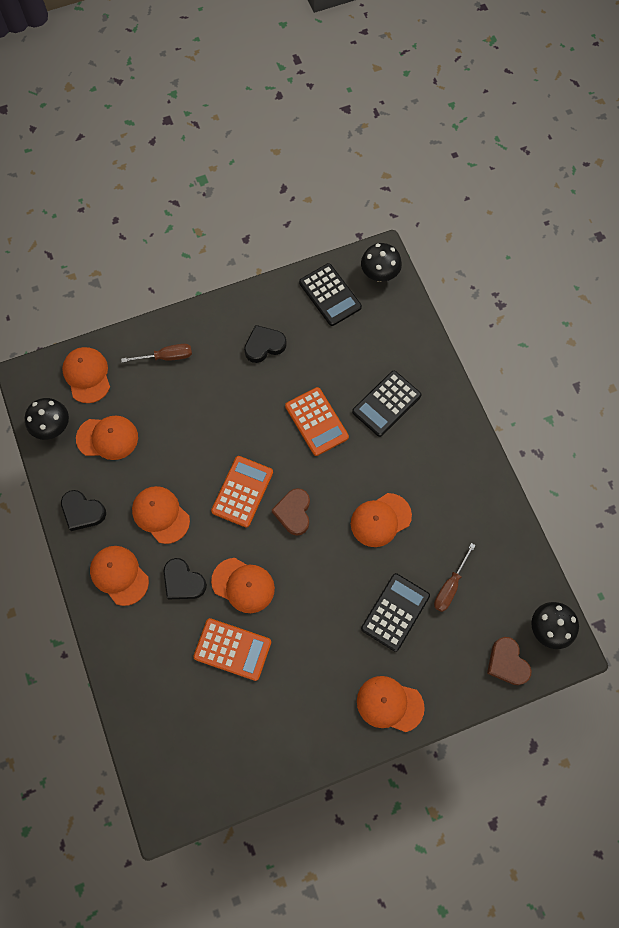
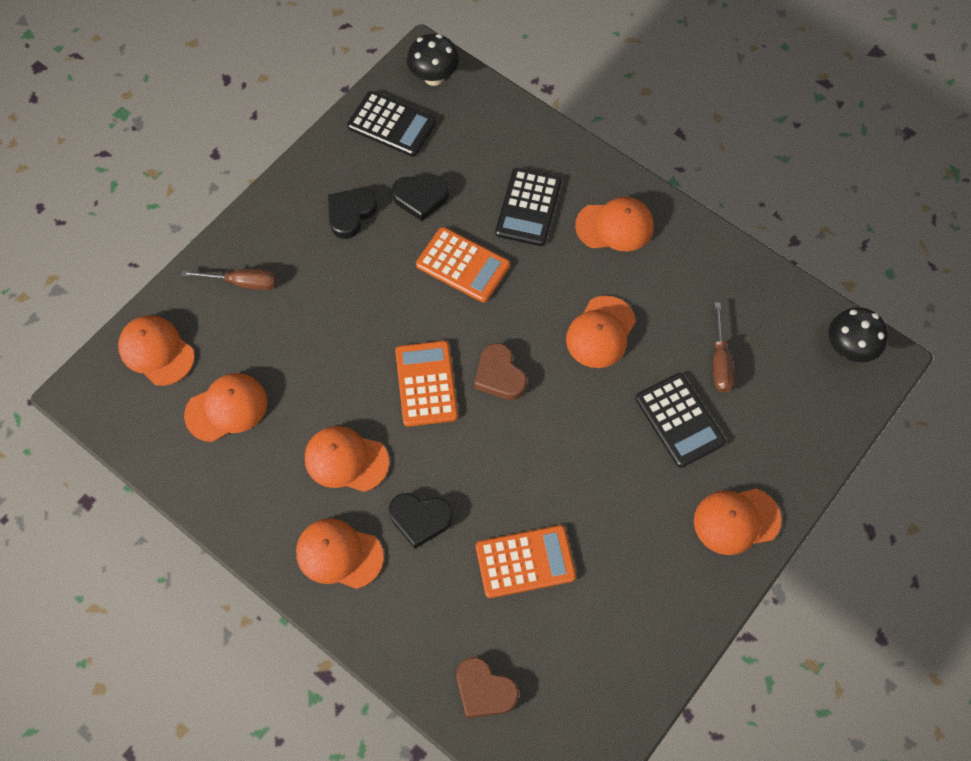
camera: 30 degrees left, 5 degrees down
black mushroom [25,398,69,440] -> none
black heart [61,490,106,531] -> black heart moved to [392,175,449,221]
brown screwdriver [121,344,192,363] -> brown screwdriver turned 45 degrees clockwise [181,269,276,290]
orange cap [211,558,275,613] -> orange cap moved to [575,197,654,251]
black calculator [361,573,430,652] -> black calculator turned 150 degrees clockwise [636,373,726,468]
brown heart [487,637,531,685] -> brown heart moved to [457,657,519,718]

